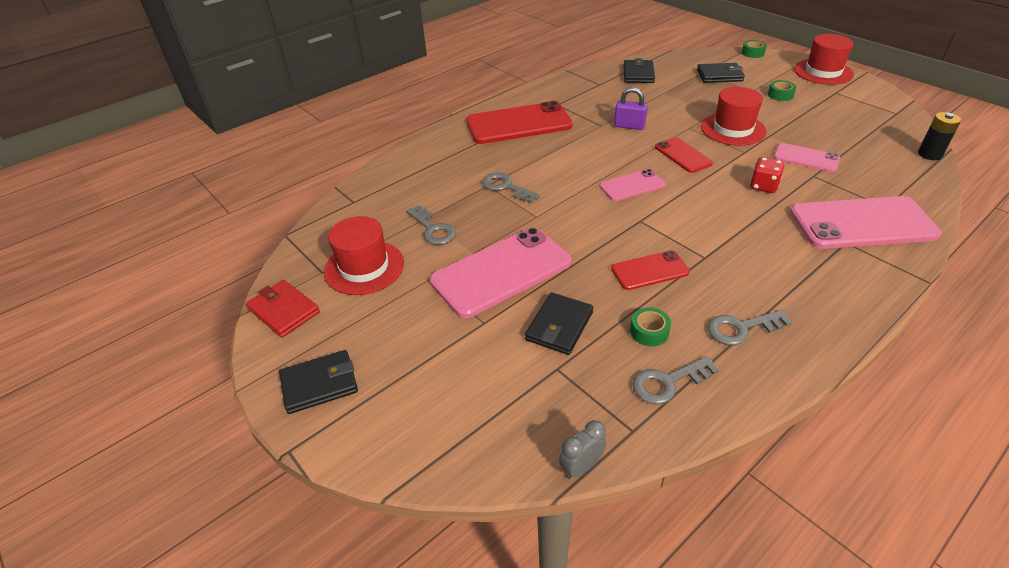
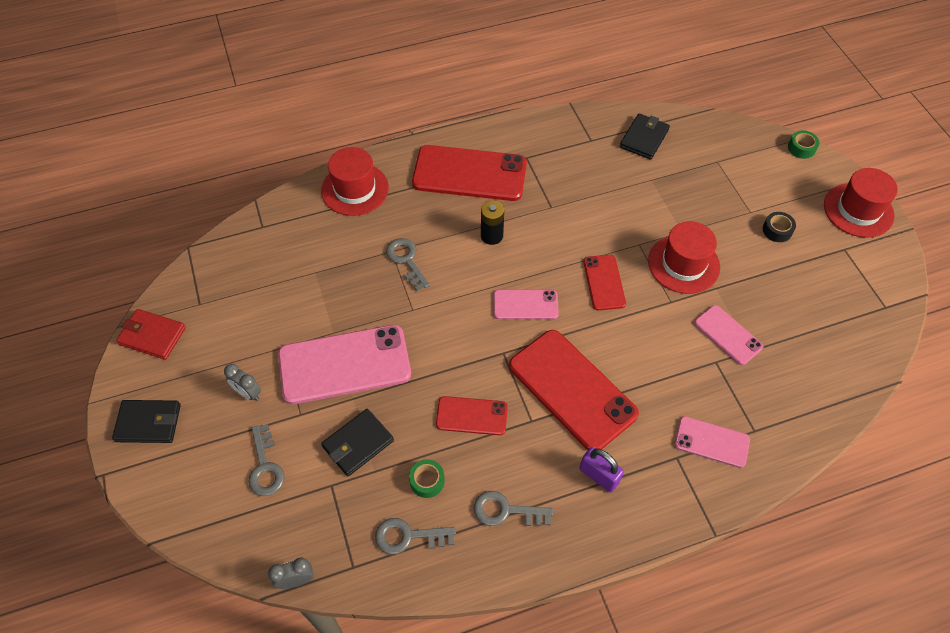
camera: 20 degrees right, 15 degrees up
red wallet [246,280,320,338] -> red wallet turned 45 degrees counterclockwise [116,309,186,360]
red hat [324,216,404,295] -> red hat moved to [321,147,389,216]
grey key [407,205,456,245] -> grey key moved to [248,424,285,496]
purple padlock [614,87,648,130] -> purple padlock moved to [580,447,624,492]
black wallet [697,63,745,83] -> none
red dice [750,157,784,193] -> none
green tape [768,80,796,101] -> black tape [763,212,796,242]
pink phone [790,196,942,249] -> pink phone [674,416,750,468], size x0.53
black battery [918,112,961,160] -> black battery moved to [481,200,504,245]
none -> grey clock [224,364,261,401]
none -> red phone [509,330,639,450]

